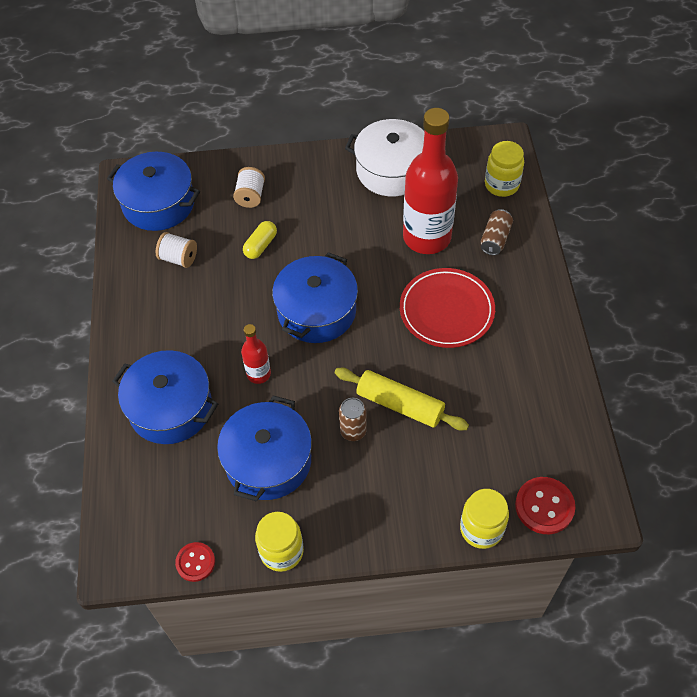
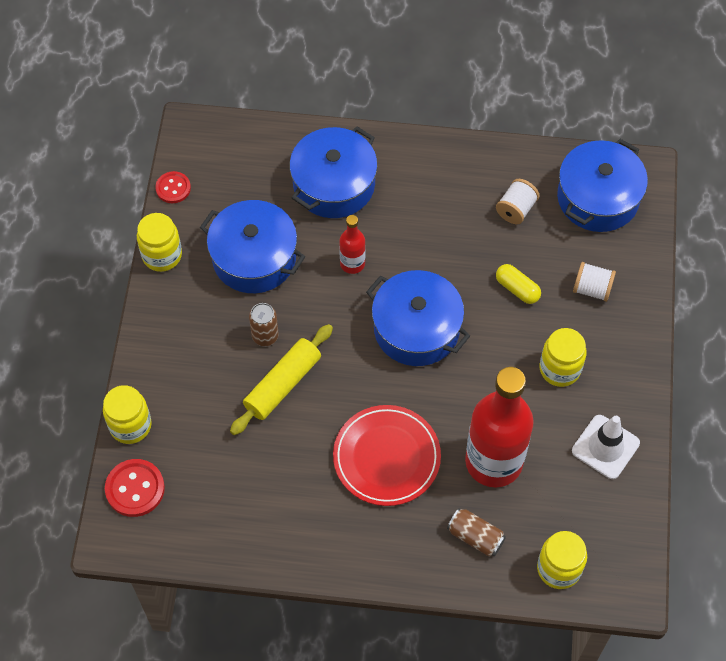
camera: 100 degrees right, 5 degrees up
white pot [345,119,425,196] -> white traffic cone [572,415,640,479]
none -> yellow jar [540,328,587,387]

